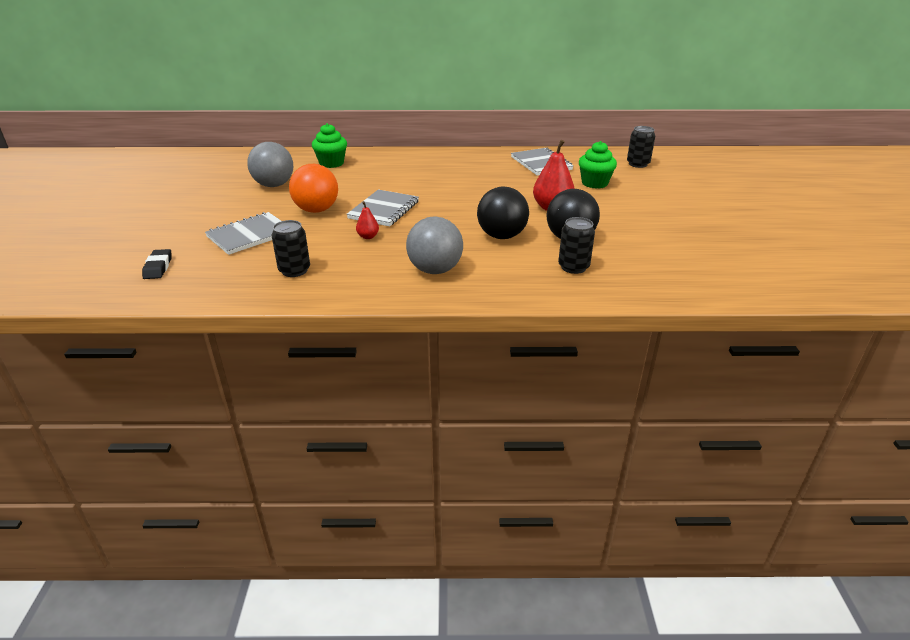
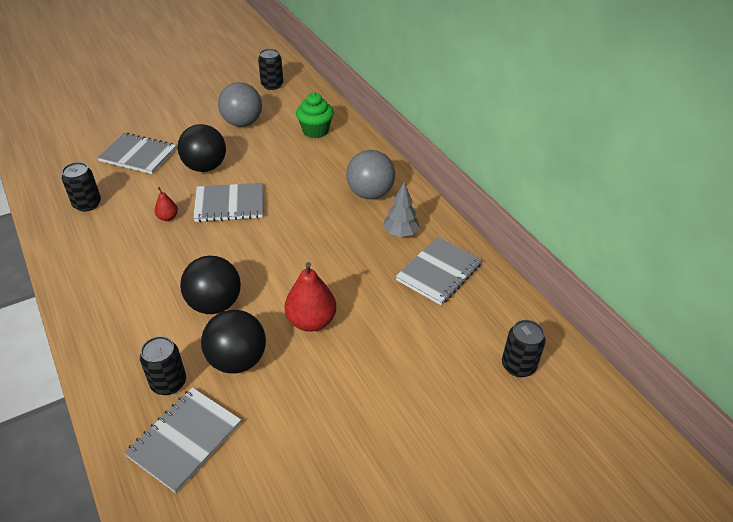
camera: 60 degrees right, 10 degrees up
black eraser [142,249,172,279] -> none
orange ball [289,164,338,213] -> black ball [178,124,226,172]
grey ball [406,217,463,274] -> grey ball moved to [346,150,395,199]
green cupcake [579,141,617,189] -> none
none -> grey notebook [124,387,241,493]
none -> black can [258,49,283,90]
none -> grey tree [383,182,419,237]

